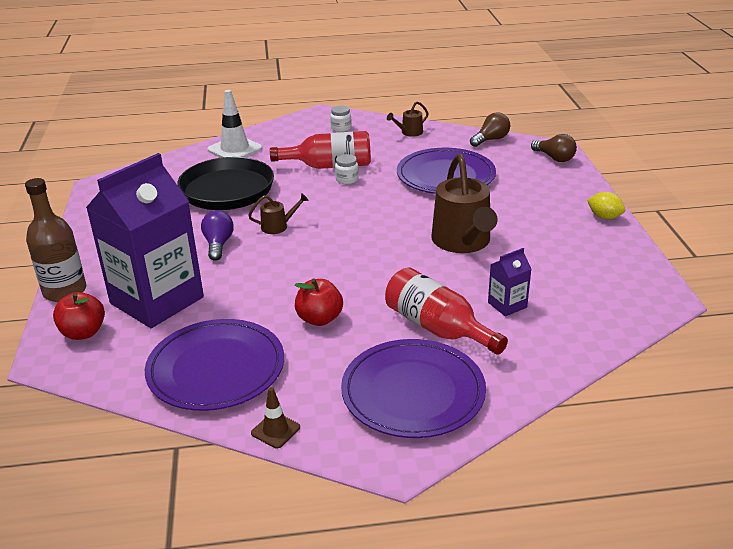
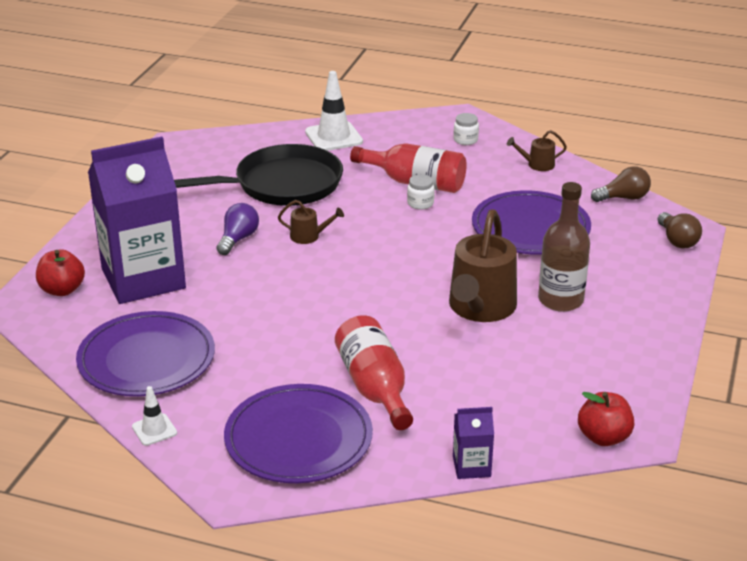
camera: 25 degrees right, 0 degrees up
brown bottle [25,178,86,302] -> brown bottle moved to [538,182,590,312]
brown traffic cone [251,387,300,448] -> white traffic cone [132,386,177,446]
red apple [295,278,343,326] -> red apple moved to [578,392,634,446]
purple carton [488,248,531,317] -> purple carton moved to [453,407,494,479]
yellow lemon [587,192,625,219] -> none

